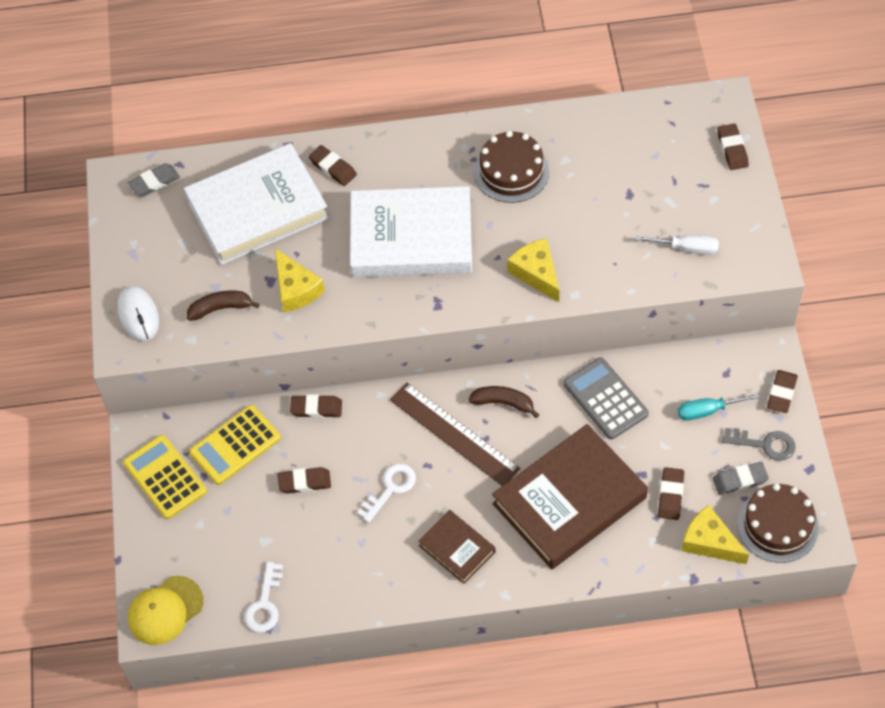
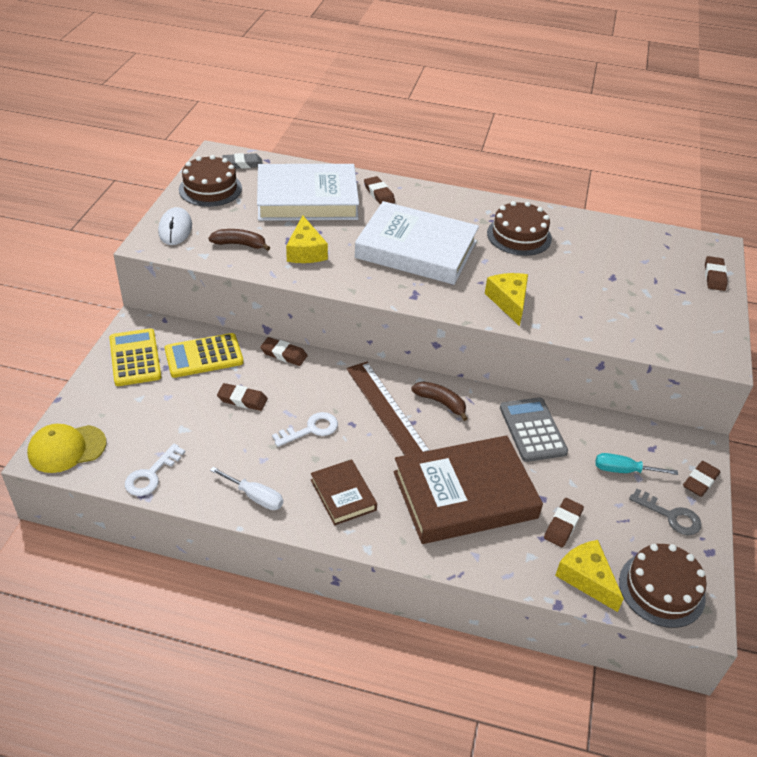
camera: 15 degrees right, 15 degrees down
white screwdriver [636,235,719,255] -> white screwdriver moved to [210,467,283,510]
grey eraser [713,462,769,495] -> none
none -> brown cake [179,155,242,207]

